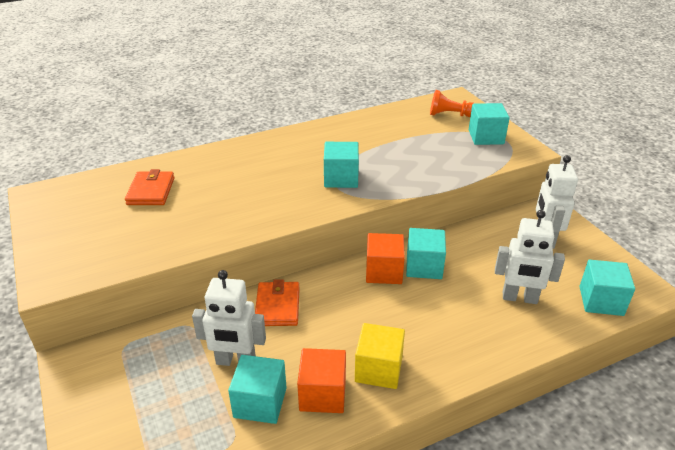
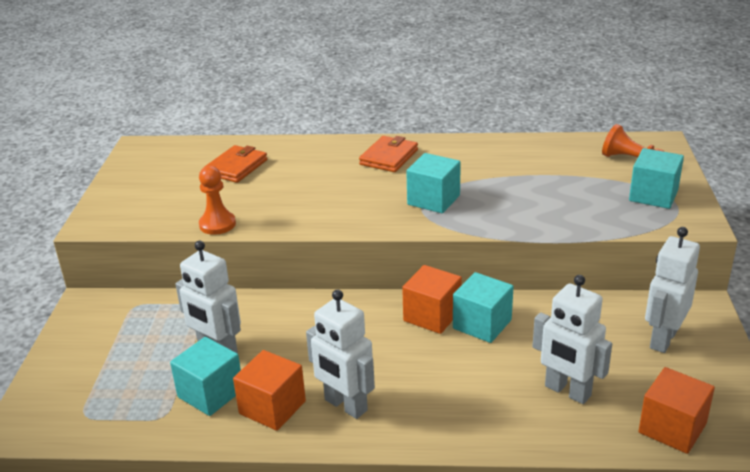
camera: 30 degrees right, 5 degrees down
orange wallet [255,279,300,326] -> orange wallet moved to [359,136,418,172]
yellow cube [355,323,405,389] -> white robot [306,289,375,419]
turquoise cube [579,260,635,316] -> orange cube [639,367,715,454]
none -> orange pawn [199,166,236,235]

